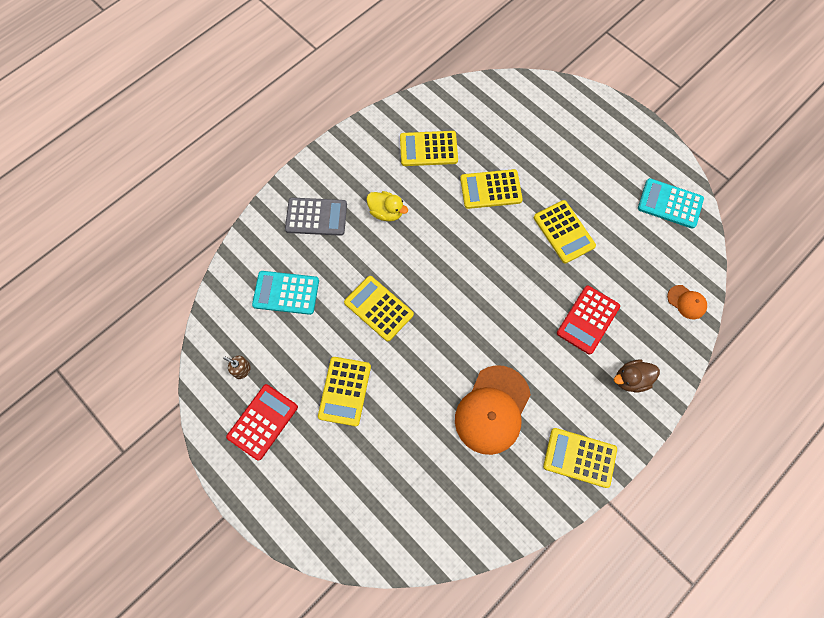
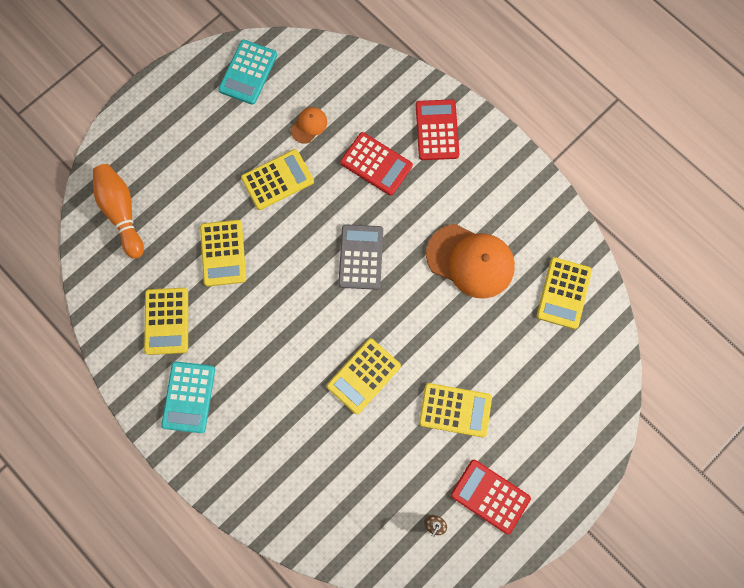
camera: 90 degrees left, 5 degrees up
turquoise calculator [252,271,319,315] -> turquoise calculator moved to [161,361,215,433]
grey calculator [285,198,347,236] -> grey calculator moved to [338,224,383,290]
yellow duck [366,191,408,222] -> none
yellow calculator [543,428,617,488] -> yellow calculator moved to [536,257,592,329]
brown duck [614,360,660,393] -> red calculator [416,99,459,160]
orange cap [667,285,707,319] -> orange cap moved to [291,107,327,144]
none -> orange bowling pin [93,164,144,259]

